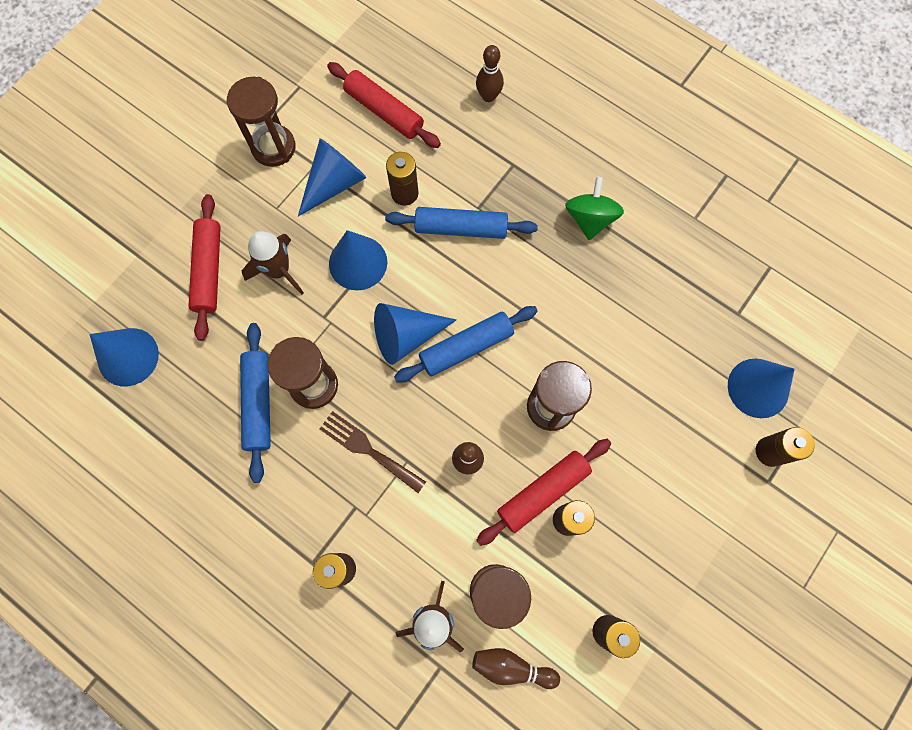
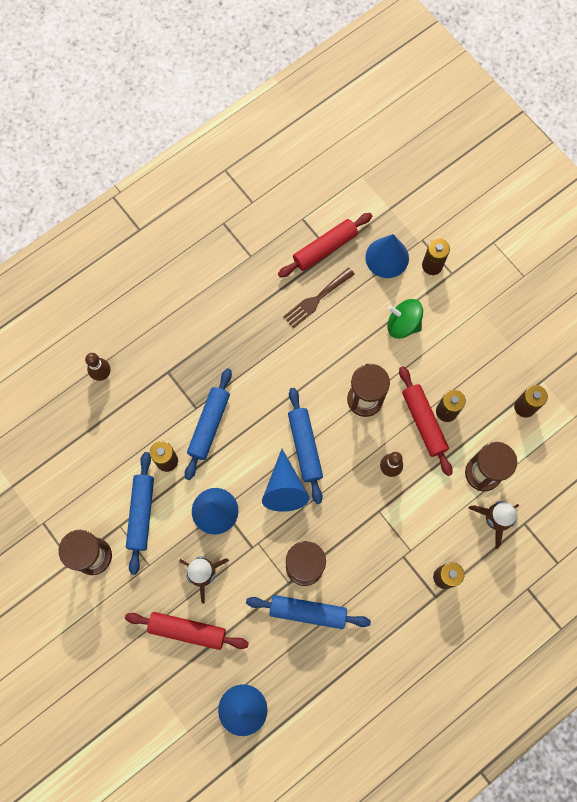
camera: 75 degrees left, 0 degrees up
blue cone [298,138,367,216] -> blue rolling pin [126,452,154,575]
brown fork [319,411,426,493] -> brown fork moved to [283,267,355,328]
red rolling pin [327,62,441,148] -> red rolling pin moved to [278,213,372,278]
brown bowling pin [472,648,560,689] -> none
green spinning top [565,177,624,240] -> green spinning top moved to [387,299,423,339]

